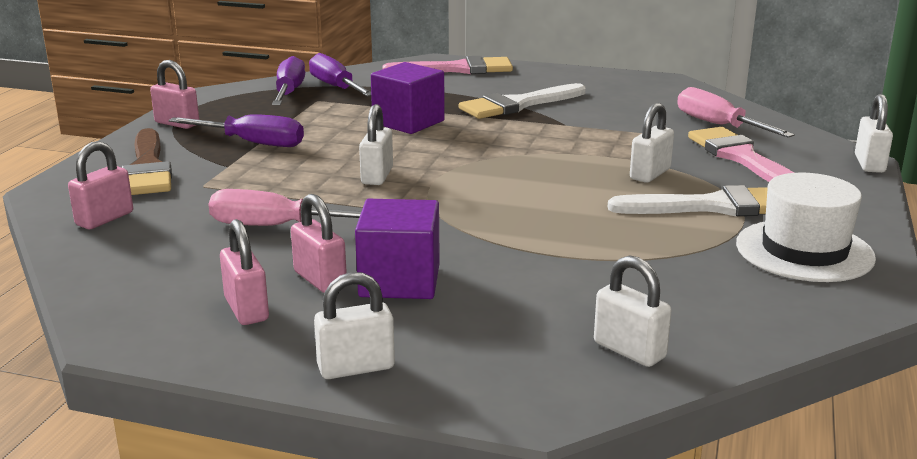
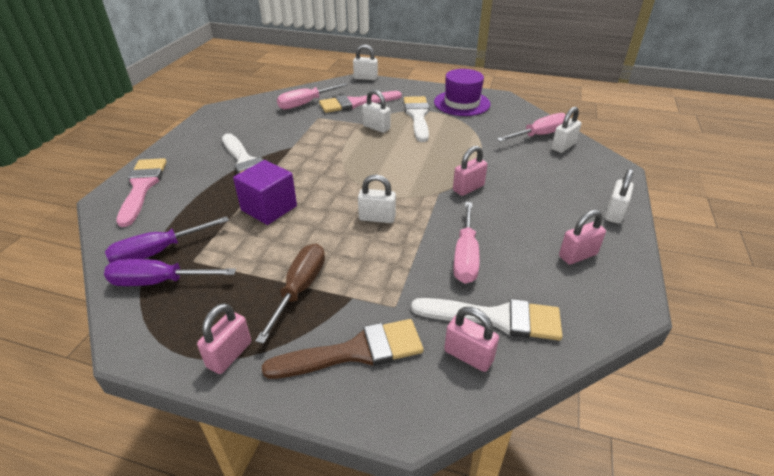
camera: 90 degrees left, 15 degrees up
purple screwdriver [168,114,304,147] -> brown screwdriver [255,244,325,344]
pink padlock [291,194,347,293] -> pink padlock moved to [453,146,488,196]
white padlock [314,272,395,379] -> white padlock turned 45 degrees clockwise [605,168,634,224]
purple cube [355,199,440,299] -> none
white hat [736,173,876,282] -> purple hat [434,69,491,116]
none -> white brush [411,298,563,340]
none -> pink screwdriver [497,113,566,142]

